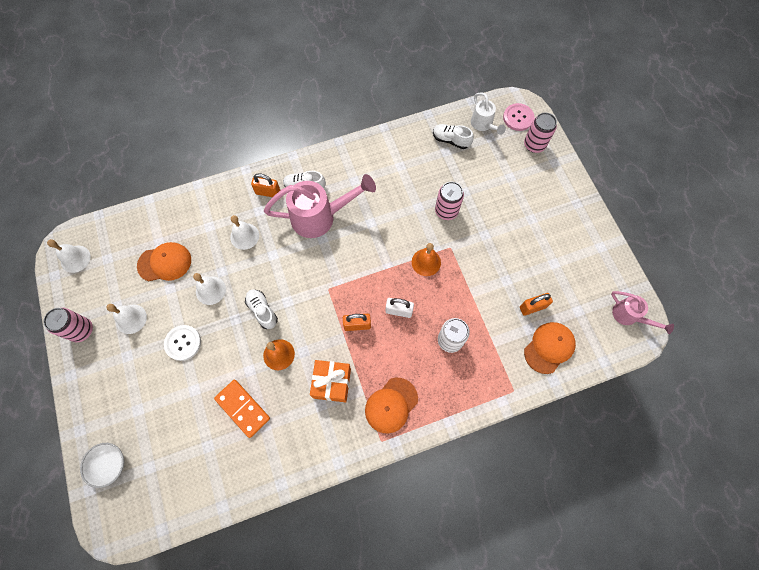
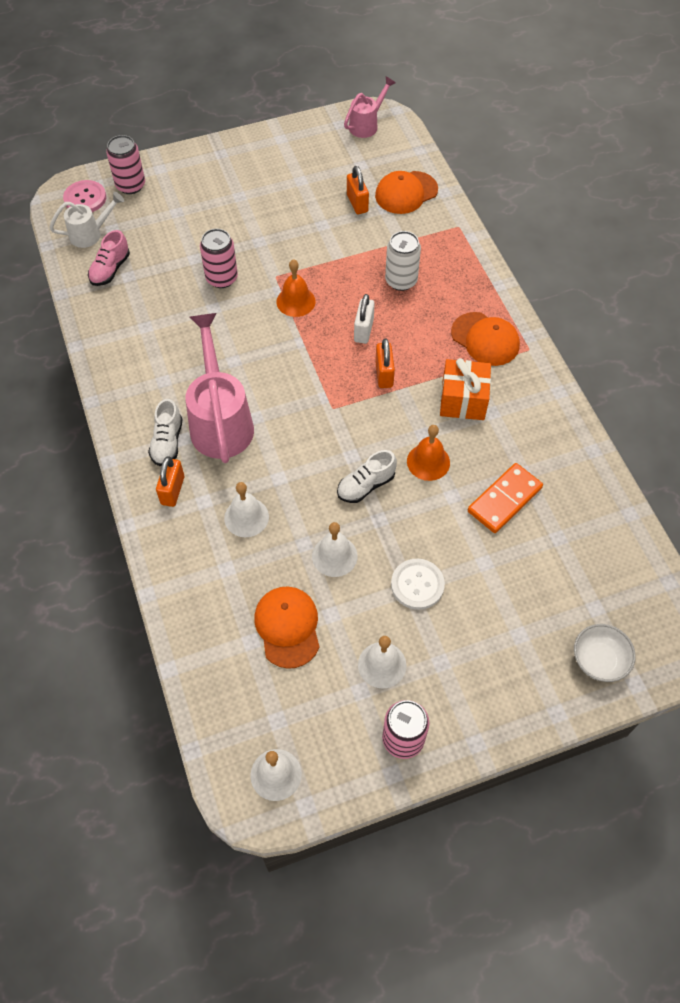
camera: 90 degrees left, 10 degrees down
white shoe [433,124,474,149] -> pink shoe [88,230,130,286]
orange cap [524,322,576,374] -> orange cap turned 75 degrees counterclockwise [375,171,438,214]

